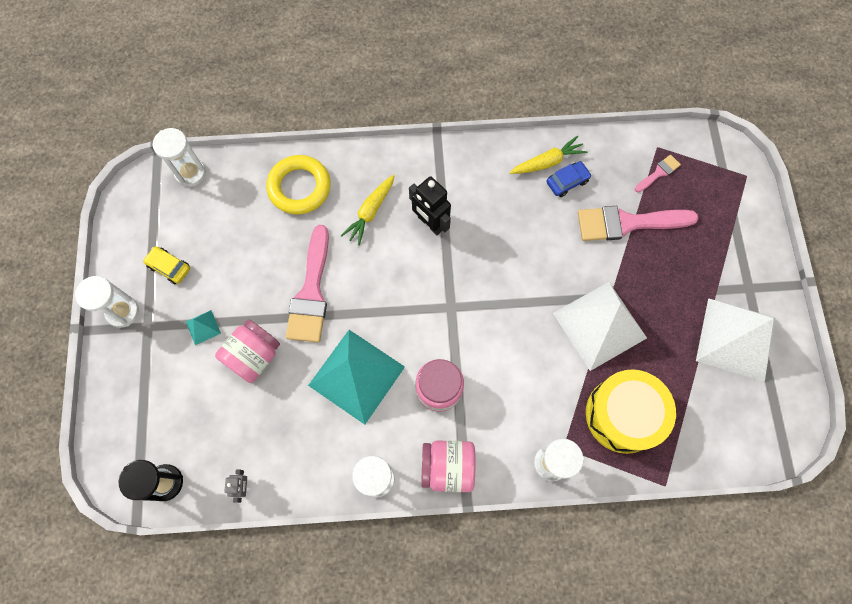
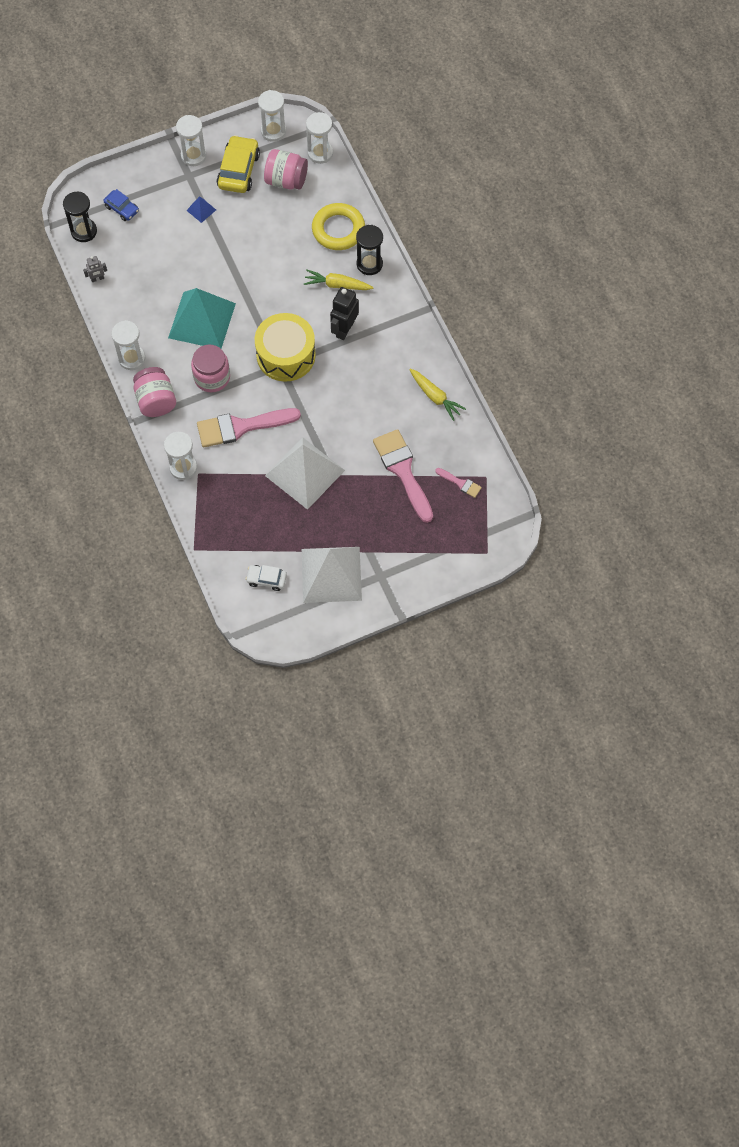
camera: 70 degrees right, 5 degrees down
yellow car [143,246,190,284] -> yellow car [217,135,260,193], size x1.74
turquoise pyramid [186,310,221,345] -> blue pyramid [186,196,216,223]
pink jar [215,319,280,383] -> pink jar moved to [264,149,308,190]
pink brush [286,225,329,342] -> pink brush moved to [197,408,301,447]
blue car [546,161,592,197] -> blue car moved to [103,189,139,221]
yellow drum [586,369,676,454] -> yellow drum moved to [255,313,316,381]
none -> white car [245,565,287,591]
none -> white hourglass [258,90,286,142]
none -> black hourglass [356,225,383,275]

